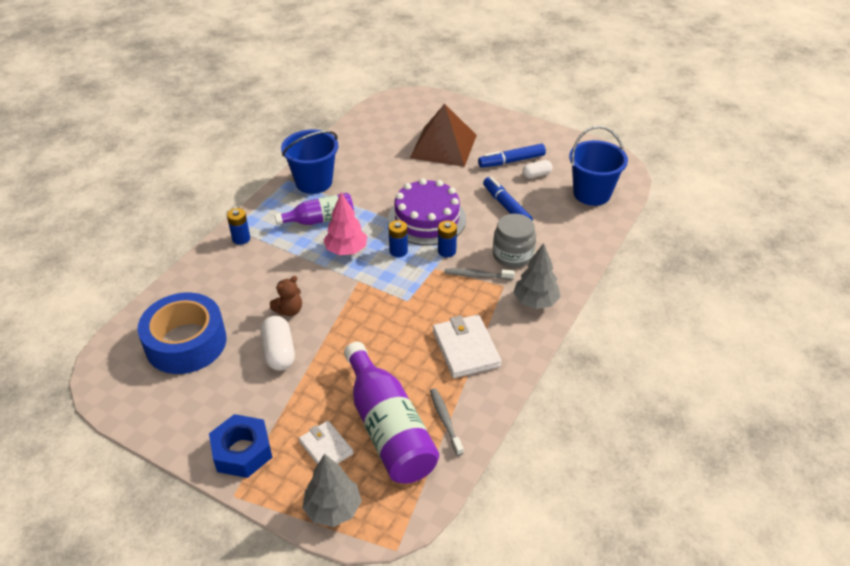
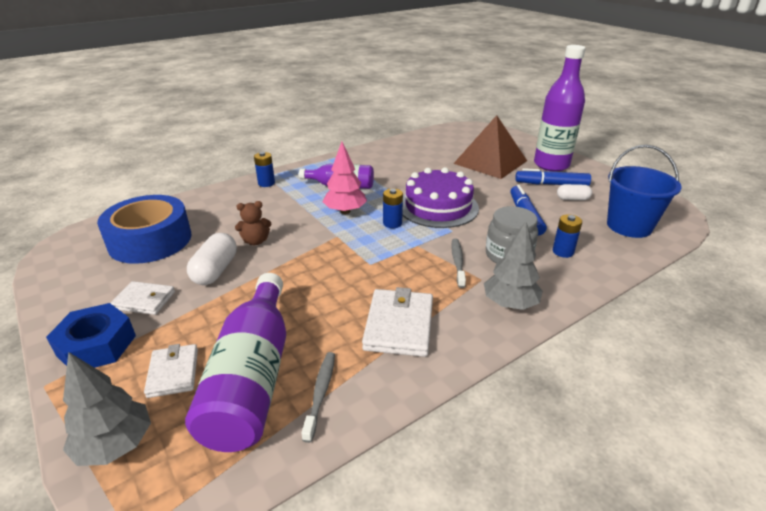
camera: 25 degrees right, 10 degrees down
blue bucket [281,130,338,194] -> none
blue battery [438,220,457,257] -> blue battery moved to [553,214,582,258]
grey toothbrush [444,268,515,280] -> grey toothbrush turned 60 degrees clockwise [451,238,466,288]
none -> white wallet [111,281,175,315]
none -> purple bottle [534,45,586,172]

